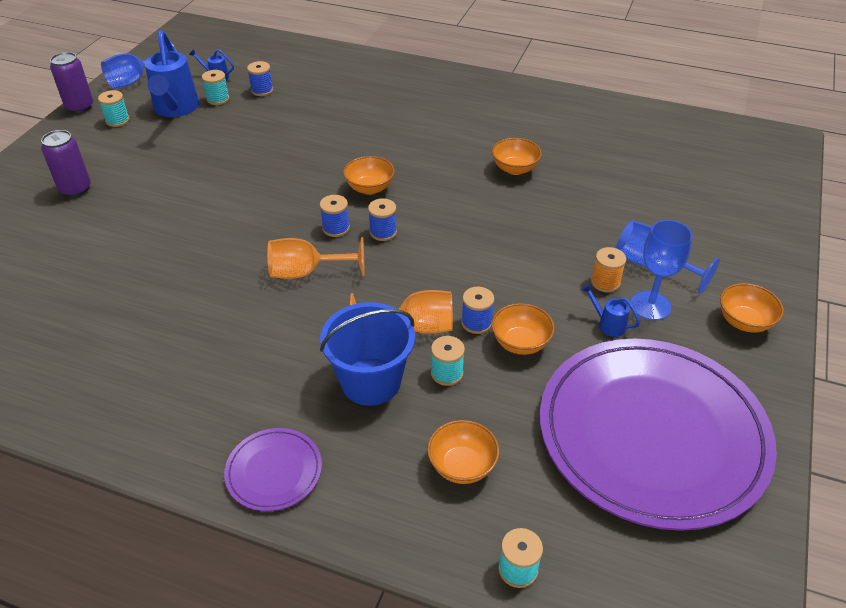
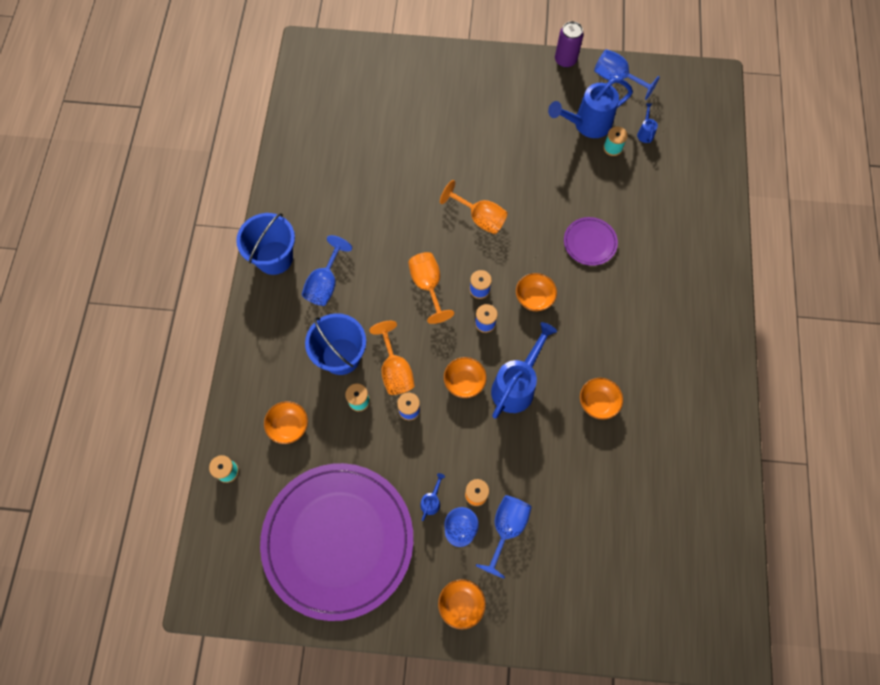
camera: 75 degrees right, 25 degrees up
purple can [41,130,91,197] -> none
turquoise spool [98,90,130,127] -> none
purple plate [224,428,322,511] -> purple plate moved to [564,217,618,266]
blue spool [247,61,273,96] -> none
orange bowl [492,303,555,355] -> orange bowl moved to [444,357,487,398]
none -> blue bucket [236,213,295,275]
none -> blue goblet [302,235,352,306]
none -> orange goblet [440,180,508,234]
none -> blue watering can [491,322,557,419]

